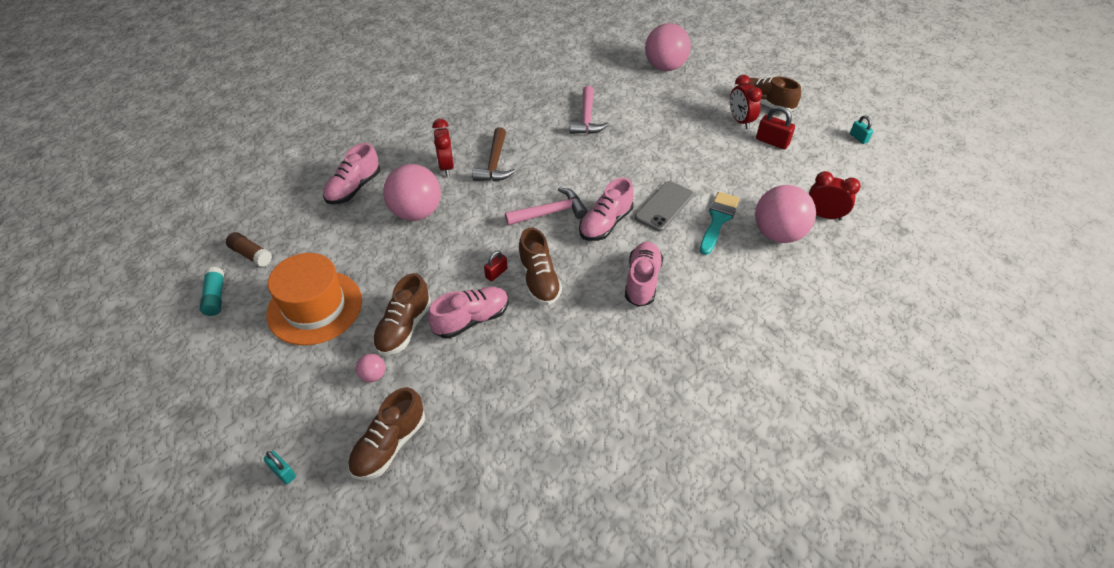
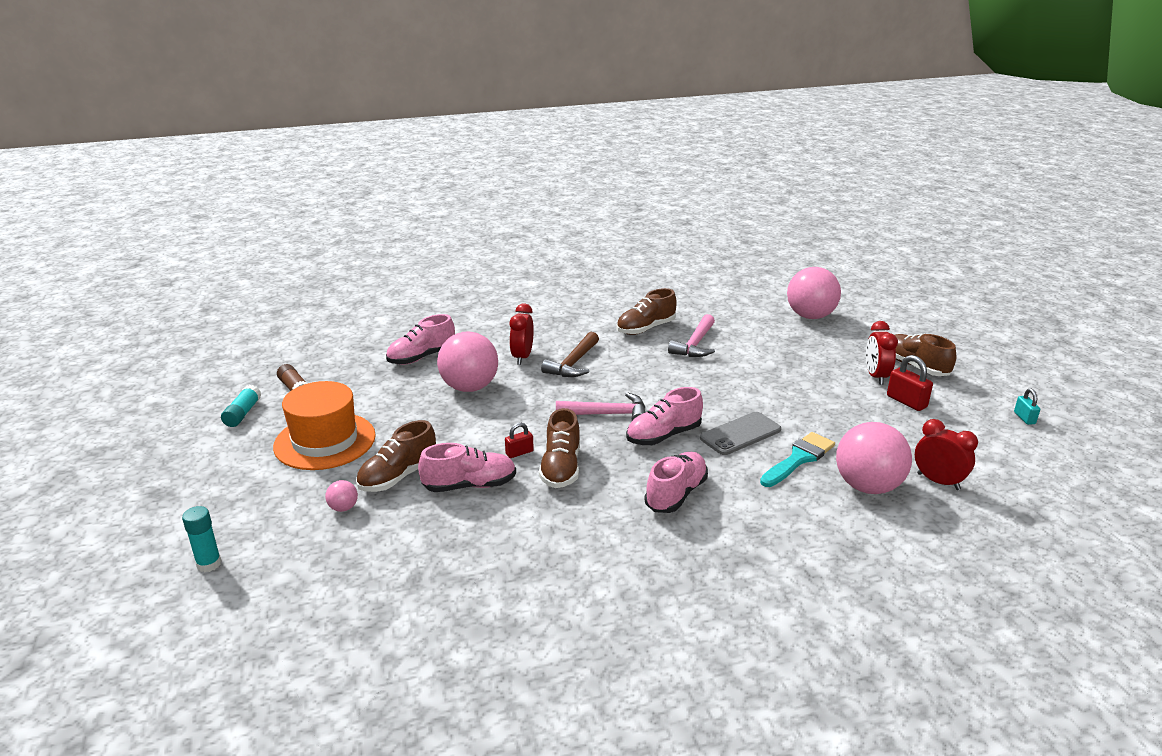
camera: 20 degrees right, 20 degrees down
turquoise padlock [263,451,296,484] -> turquoise glue stick [182,506,222,572]
brown shoe [348,387,425,480] -> brown shoe moved to [616,288,677,335]

